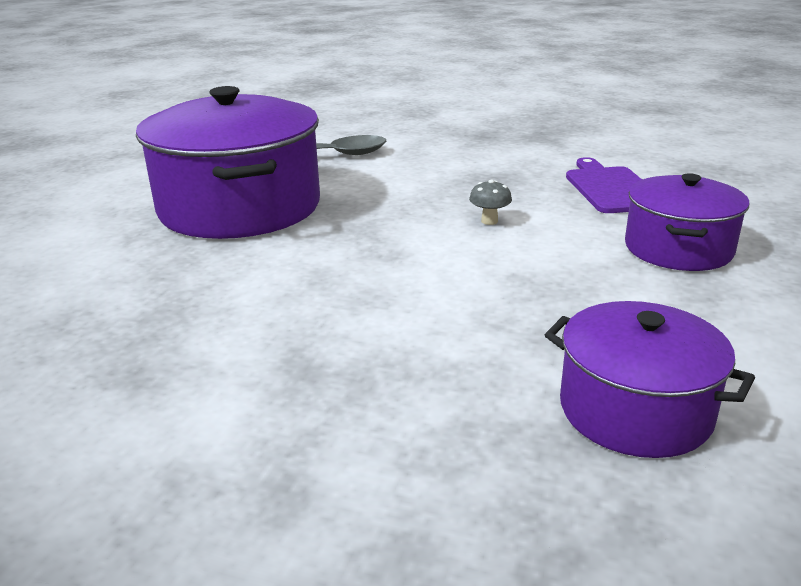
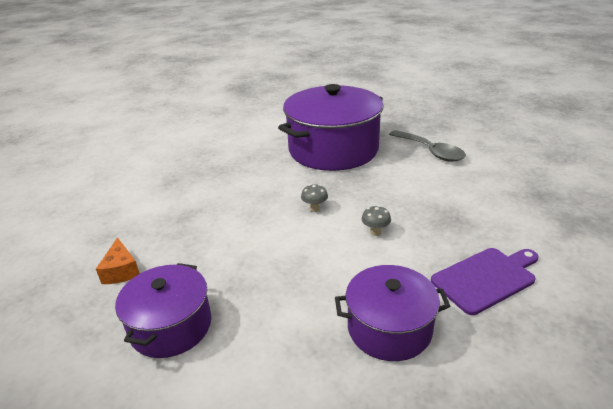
camera: 70 degrees right, 5 degrees up
none -> orange cheese [96,237,140,284]
none -> grey mushroom [301,184,328,212]

